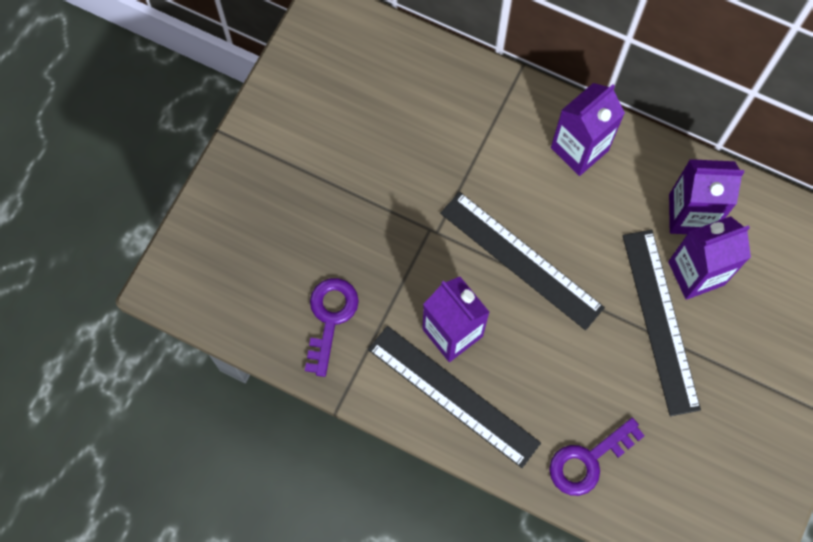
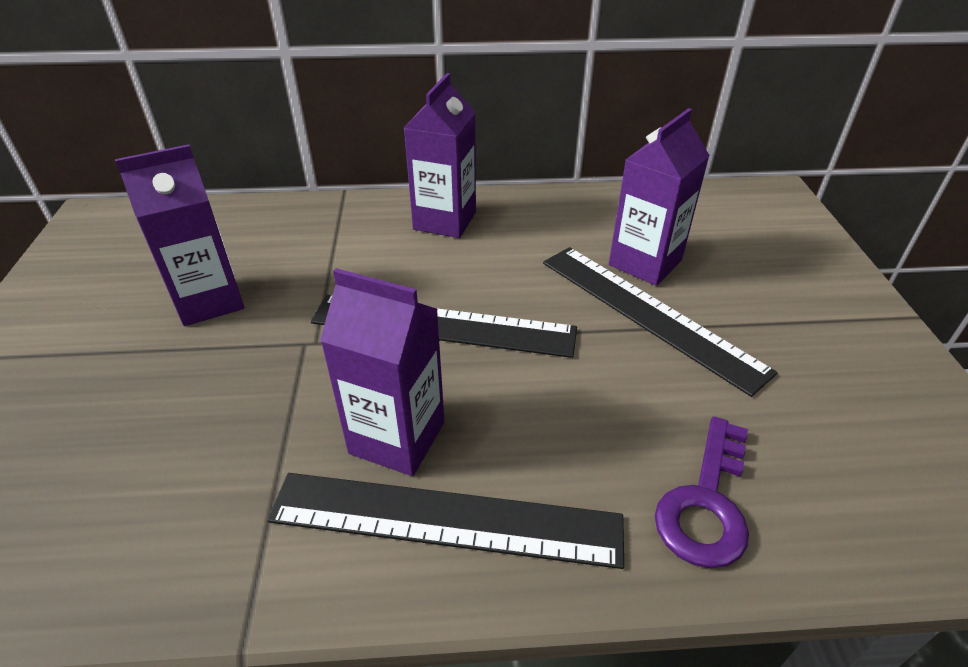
camera: 30 degrees left, 30 degrees down
purple key [305,278,359,377] -> none
purple carton [669,159,744,234] -> purple carton moved to [115,144,244,326]

